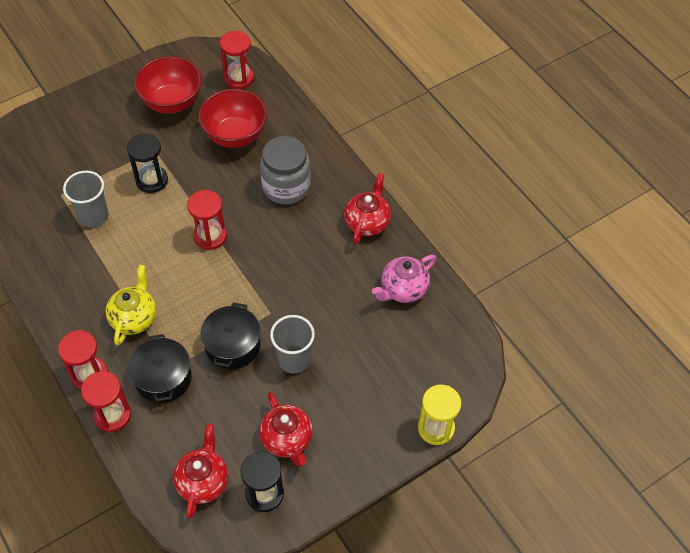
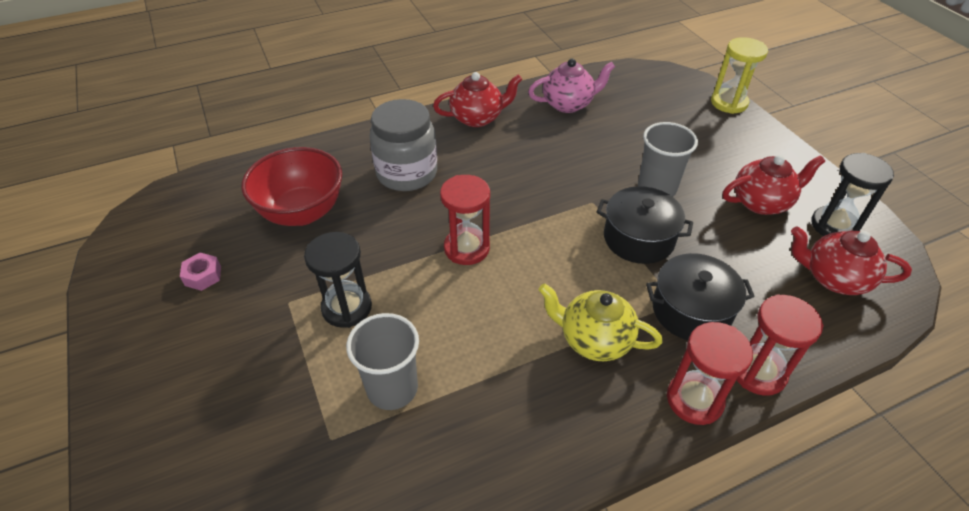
camera: 80 degrees left, 10 degrees down
red bowl [134,56,202,114] -> pink nut [180,253,221,291]
red hourglass [220,31,254,89] -> none
red teapot [344,173,391,244] -> red teapot turned 135 degrees clockwise [433,72,522,127]
pink teapot [372,255,436,303] -> pink teapot turned 75 degrees counterclockwise [528,59,615,113]

